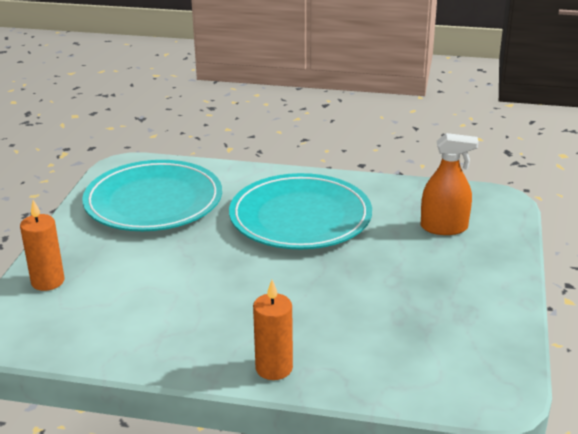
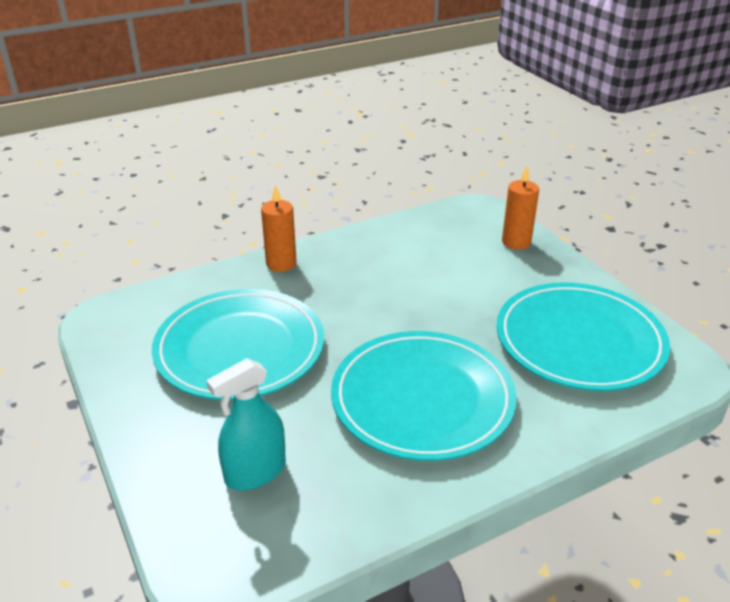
camera: 140 degrees right, 5 degrees up
orange spray bottle [421,133,479,235] -> turquoise spray bottle [206,358,286,490]
none -> turquoise plate [152,289,324,400]

